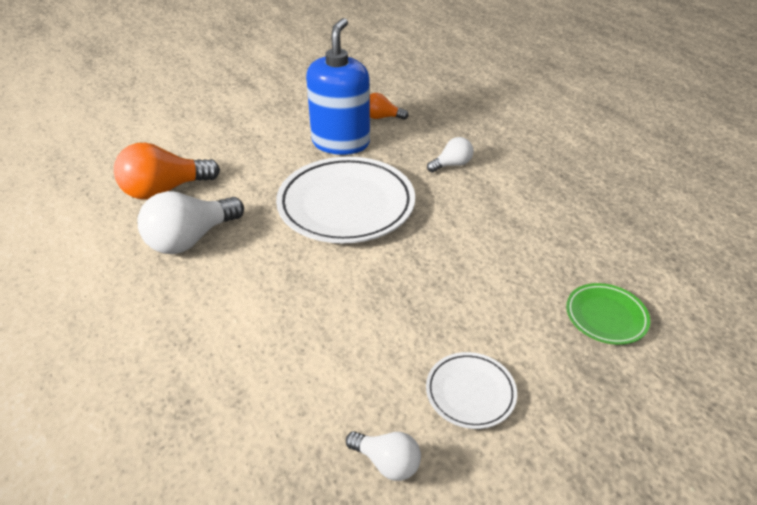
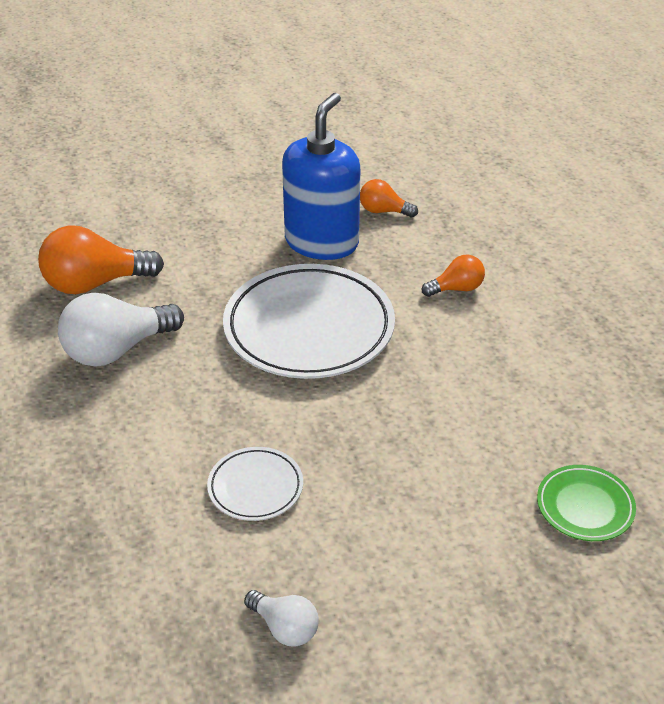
camera: 10 degrees right, 0 degrees up
white plate [426,352,517,429] -> white plate moved to [207,447,303,521]
white light bulb [427,137,473,172] -> orange light bulb [422,254,485,297]

